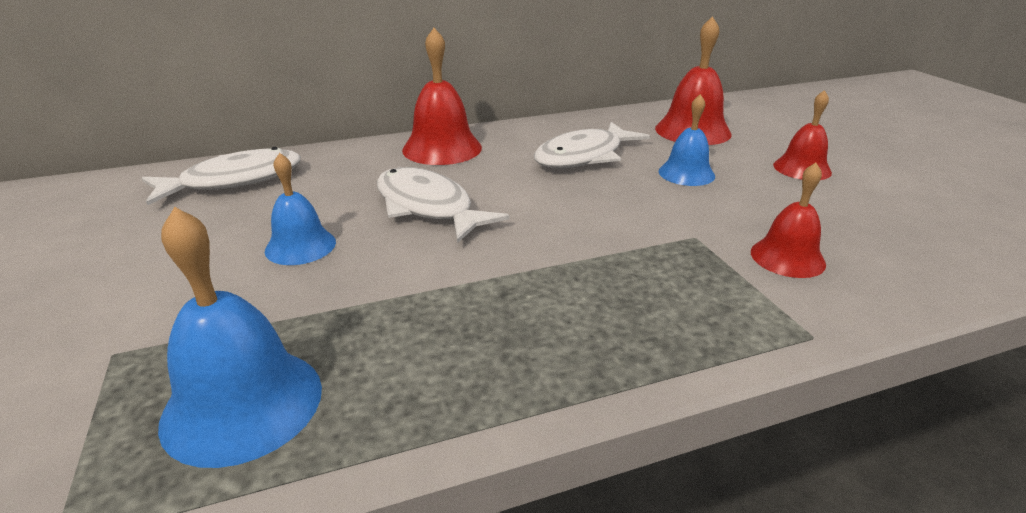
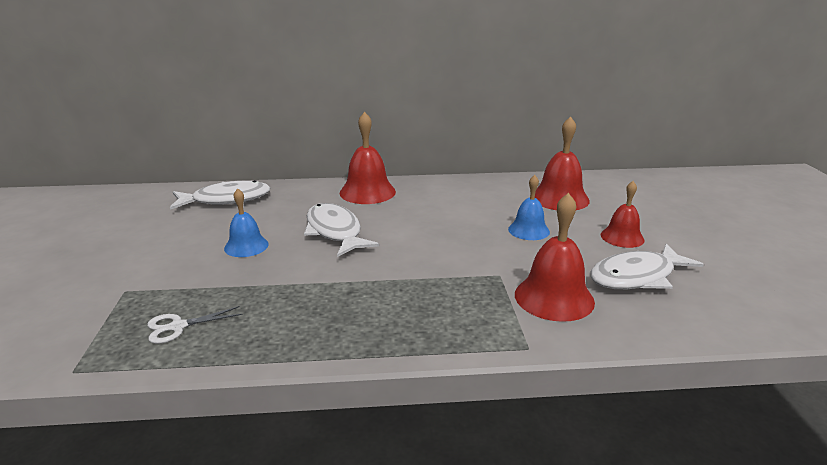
camera: 15 degrees right, 5 degrees down
blue bell [158,207,322,468] -> white scissors [147,306,243,344]
white fish [534,122,650,169] -> white fish moved to [590,243,704,289]
red bell [751,163,826,278] -> red bell [515,193,595,322], size x1.56

